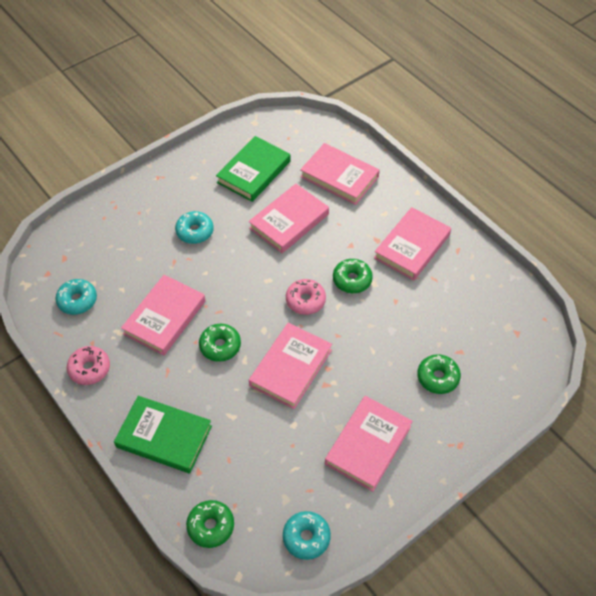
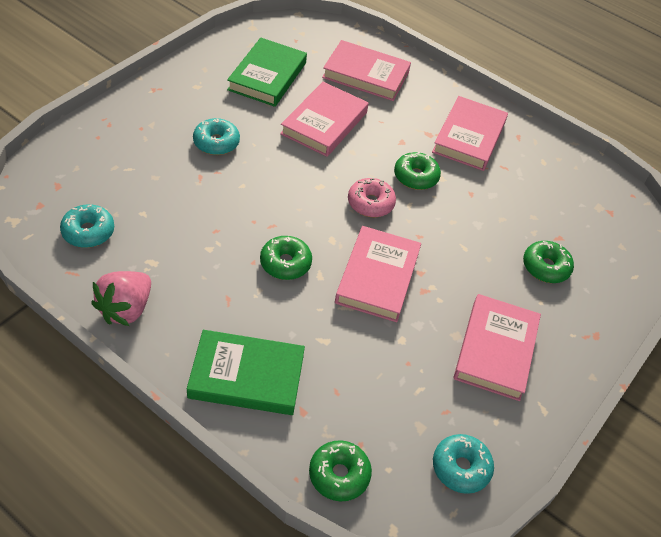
camera: 20 degrees left, 5 degrees down
pink donut [67,346,110,385] -> pink strawberry [91,271,151,326]
pink book [121,275,206,355] -> none

